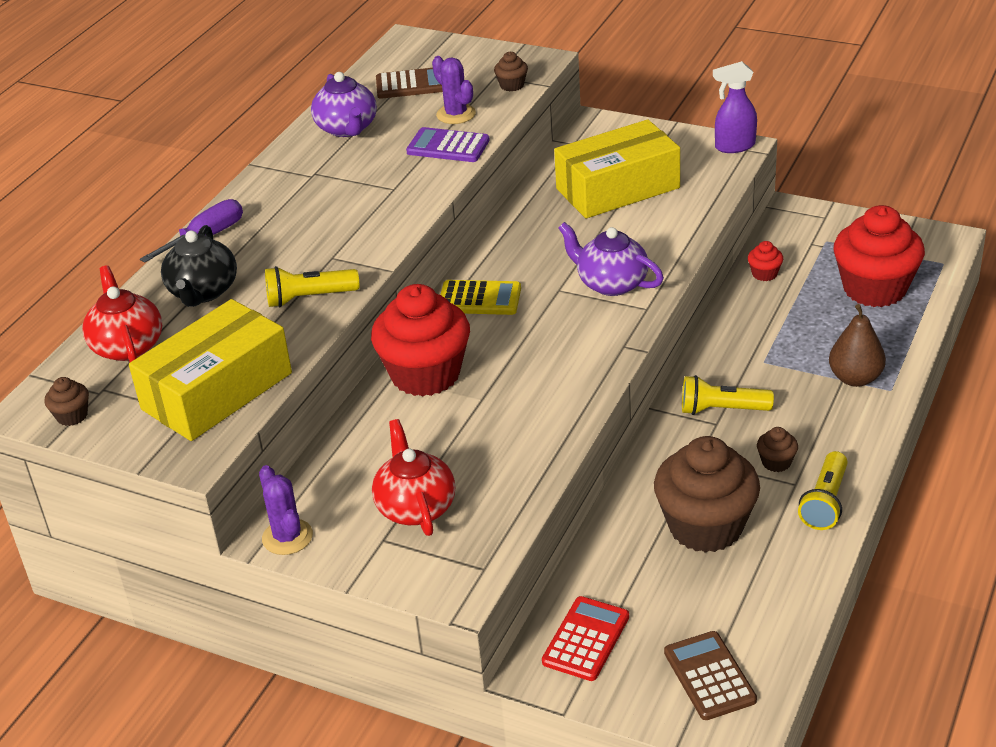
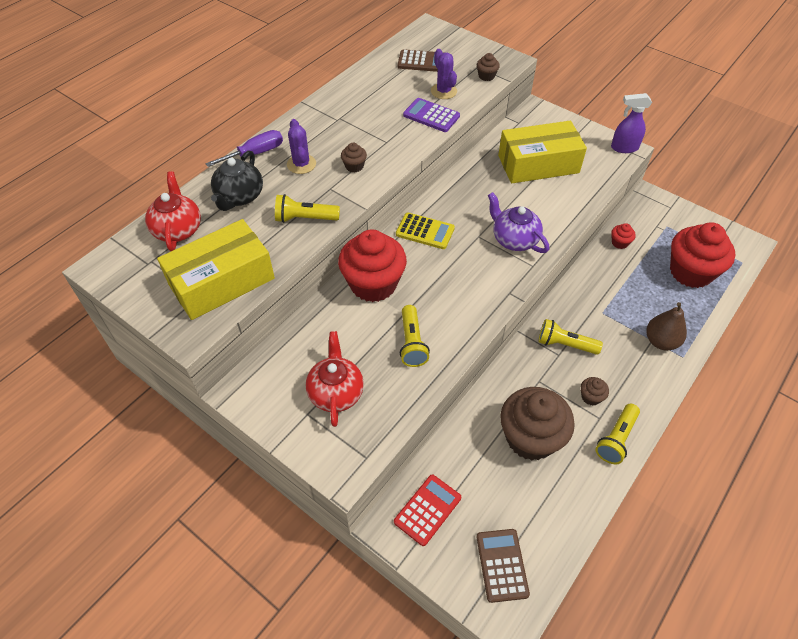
camera: 10 degrees right, 15 degrees up
brown cupcake [44,377,89,426] -> brown cupcake moved to [341,143,367,173]
purple cactus [259,465,313,555] -> purple cactus moved to [287,119,316,174]
purple teapot [311,72,377,137] -> none
none -> yellow flashlight [400,305,430,367]

